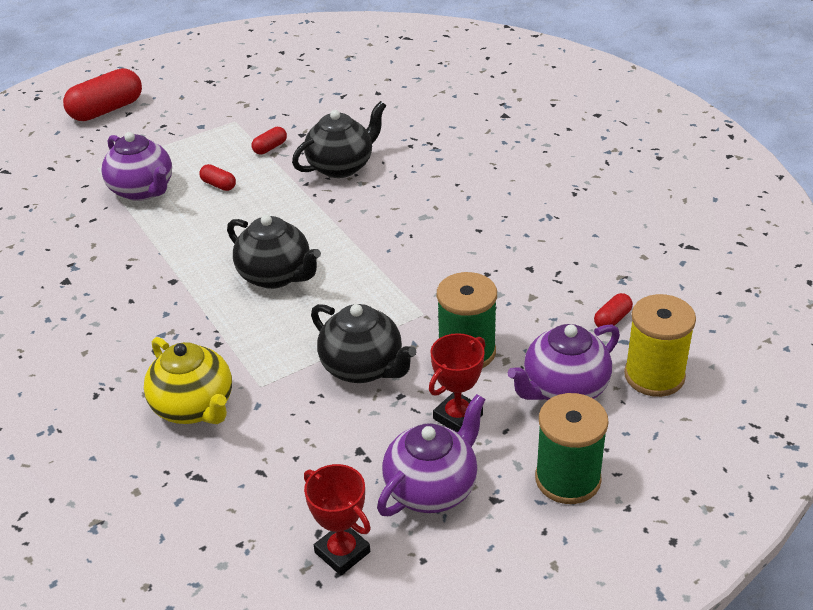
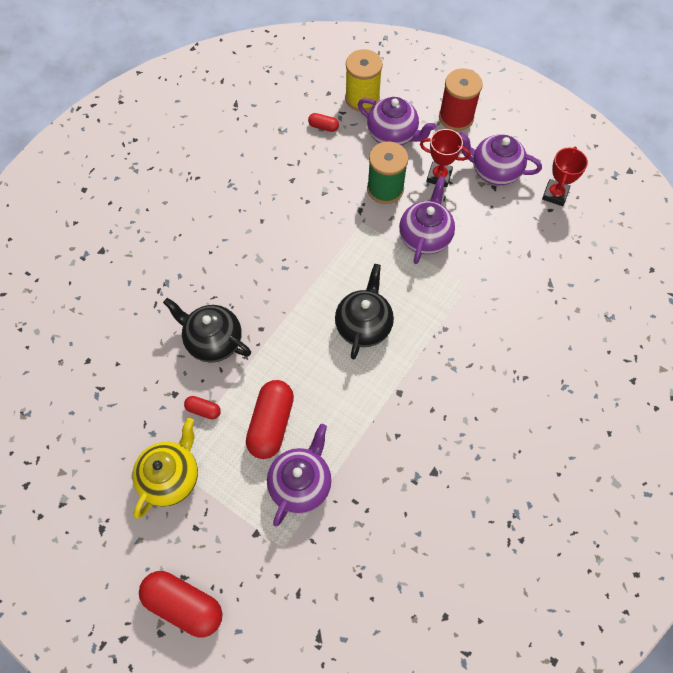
camera: 115 degrees left, 25 degrees up
yellow teapot [144,337,232,424] -> yellow teapot moved to [132,418,198,519]
red capsule [199,164,236,191] -> red capsule [246,380,294,459], size x2.11
black teapot [311,304,416,383] -> purple teapot [399,176,455,264]
green spool [535,393,609,504] -> red spool [439,68,483,131]

